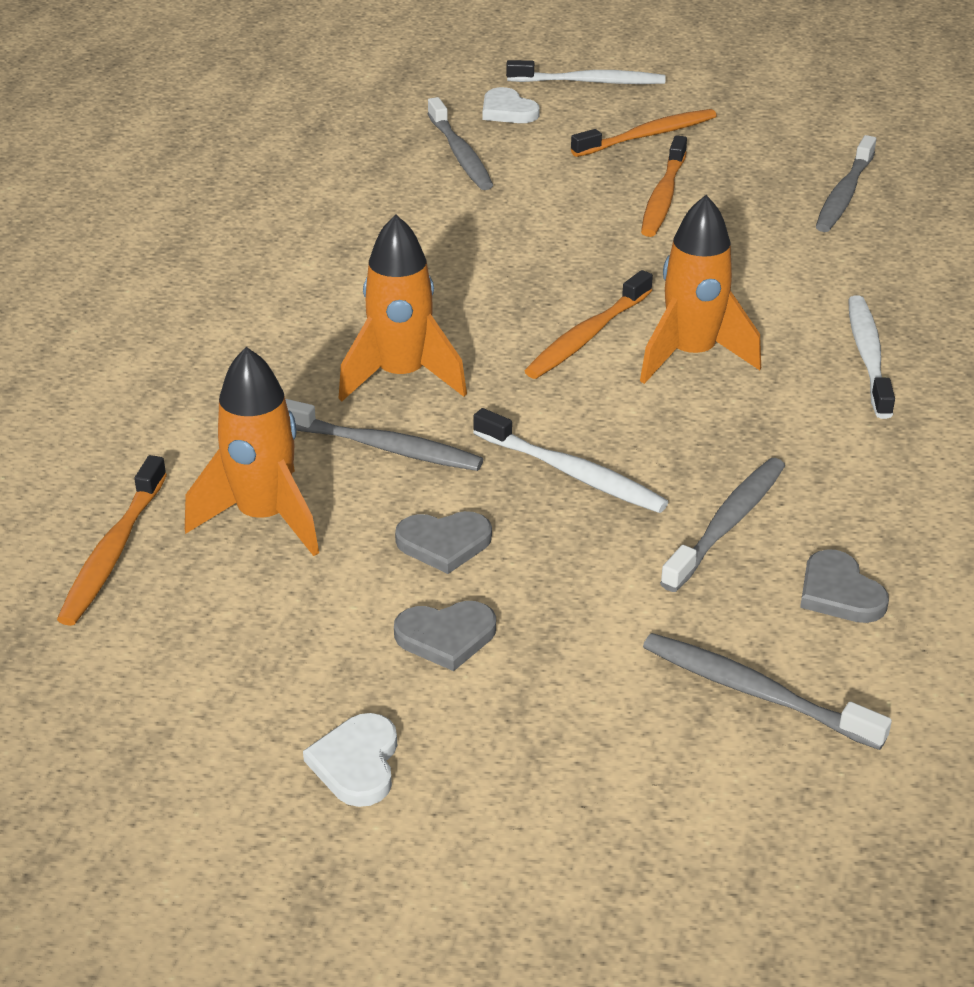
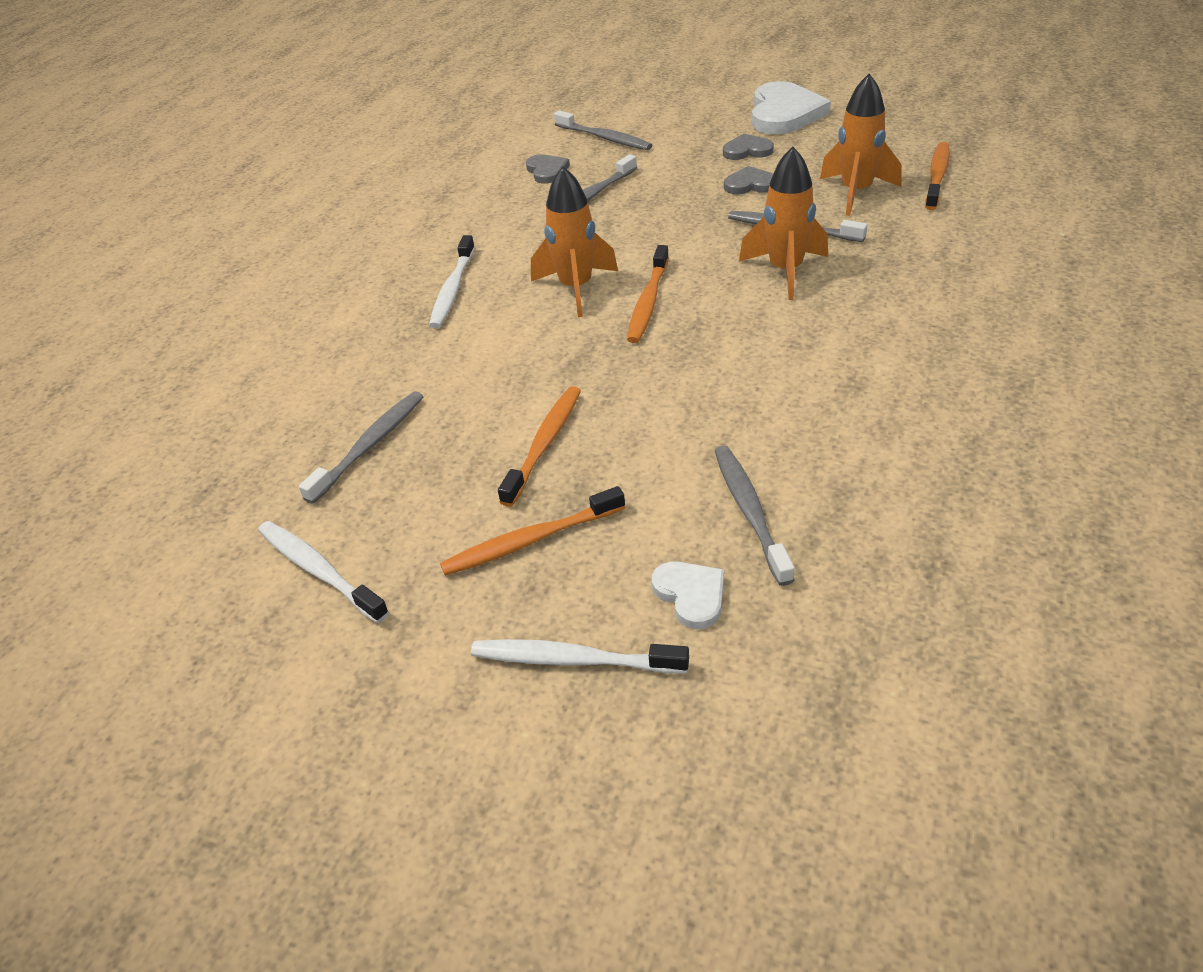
camera: 170 degrees left, 5 degrees up
white heart [303,713,397,807] -> white heart [752,81,831,135], size x1.93
white toothbrush [473,408,668,513] -> white toothbrush moved to [258,521,389,623]
orange toothbrush [525,270,653,379] -> orange toothbrush turned 150 degrees clockwise [627,245,669,343]

